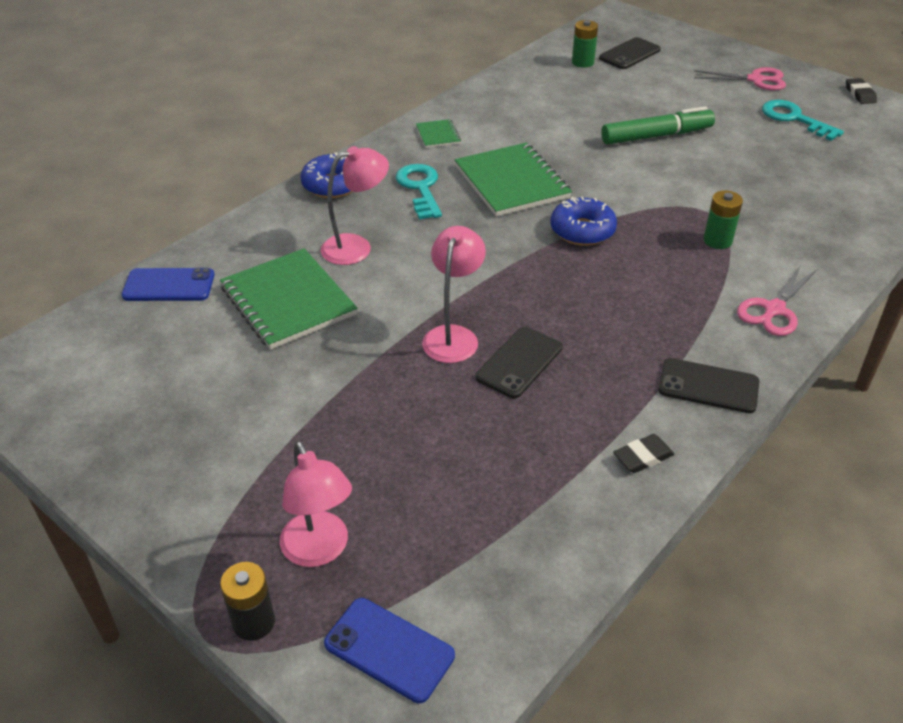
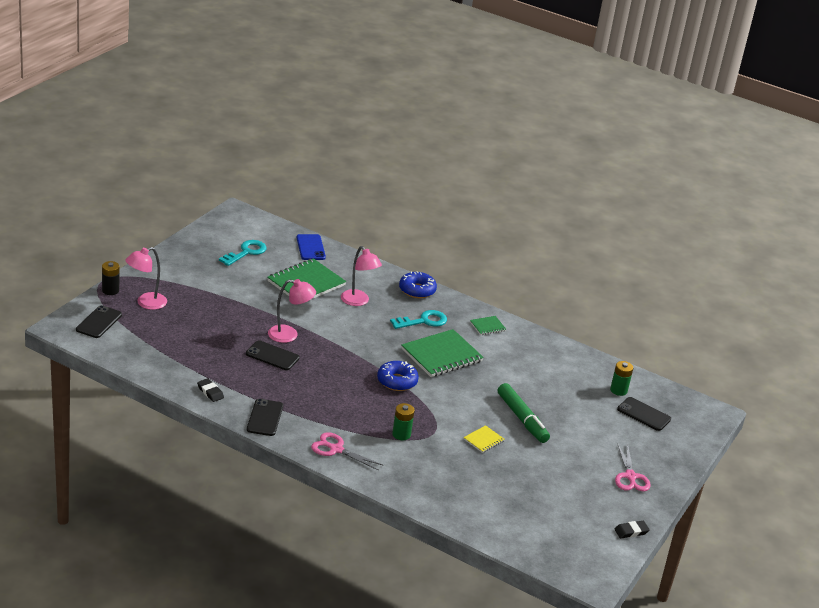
camera: 75 degrees right, 10 degrees down
blue phone [324,598,455,703] -> black phone [76,305,122,338]
turquoise key [762,100,844,141] -> turquoise key moved to [219,240,267,266]
none -> yellow notebook [464,425,505,453]

